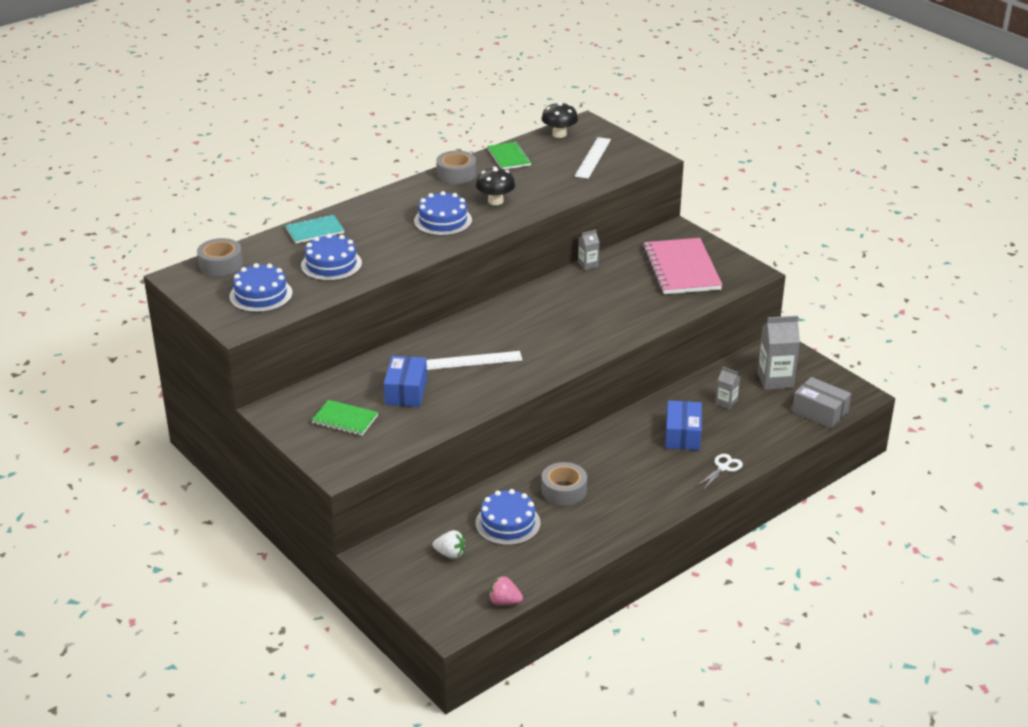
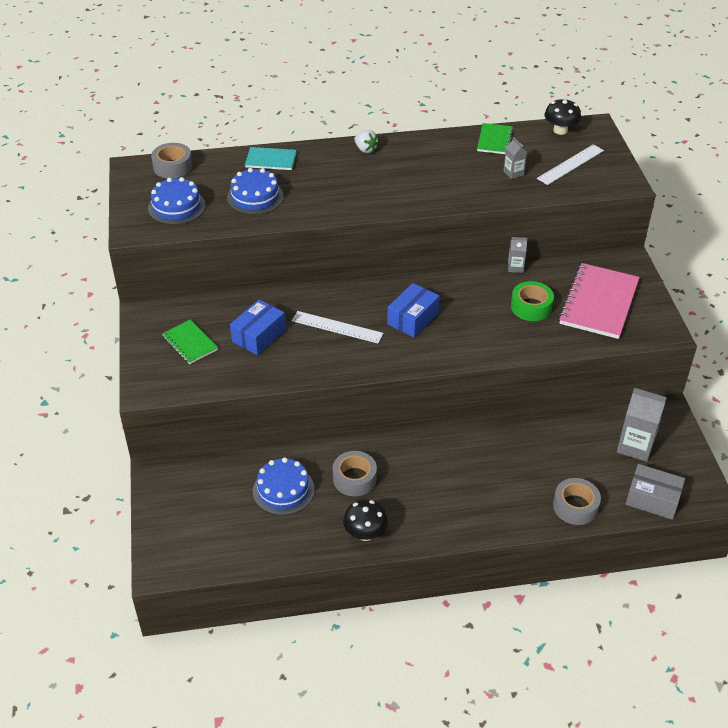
camera: 30 degrees right, 10 degrees up
blue cake [414,191,472,236] -> none
white strawberry [433,530,465,559] -> white strawberry moved to [354,130,379,153]
grey tape [436,151,476,184] -> grey tape moved to [553,478,601,525]
black mushroom [476,167,515,205] -> black mushroom moved to [343,500,388,541]
pink strawberry [489,576,523,605] -> none
blue box [665,400,702,450] -> blue box moved to [387,283,440,337]
white scissors [697,454,743,490] -> none
grey carton [716,367,740,409] -> grey carton moved to [504,137,527,179]
grey box [792,377,851,429] -> grey box turned 45 degrees counterclockwise [626,464,685,520]
none -> green tape [511,281,554,321]

